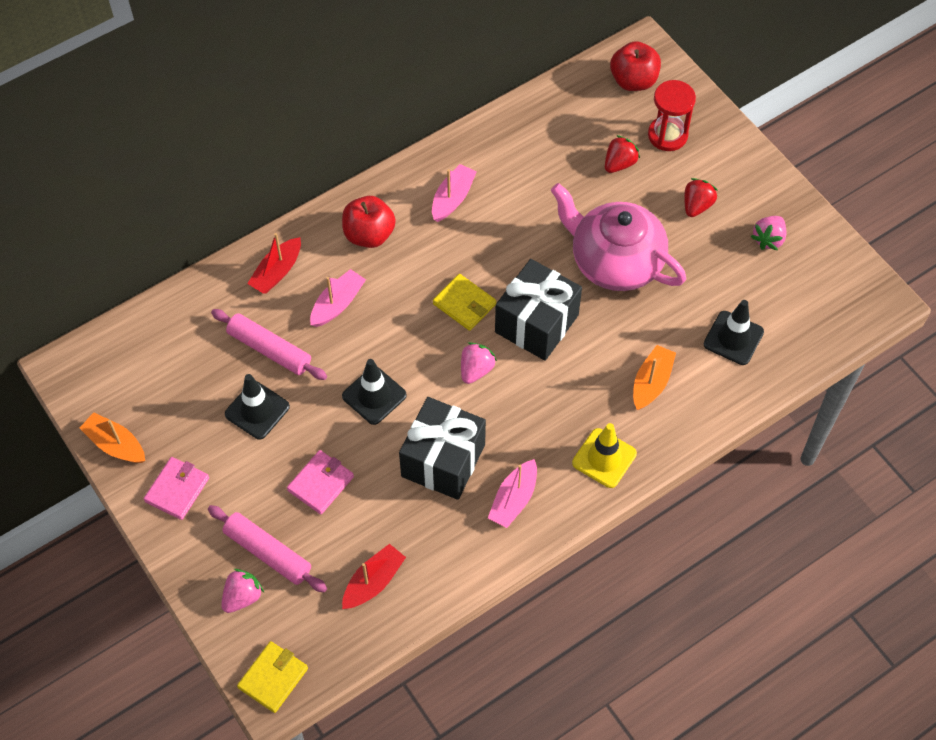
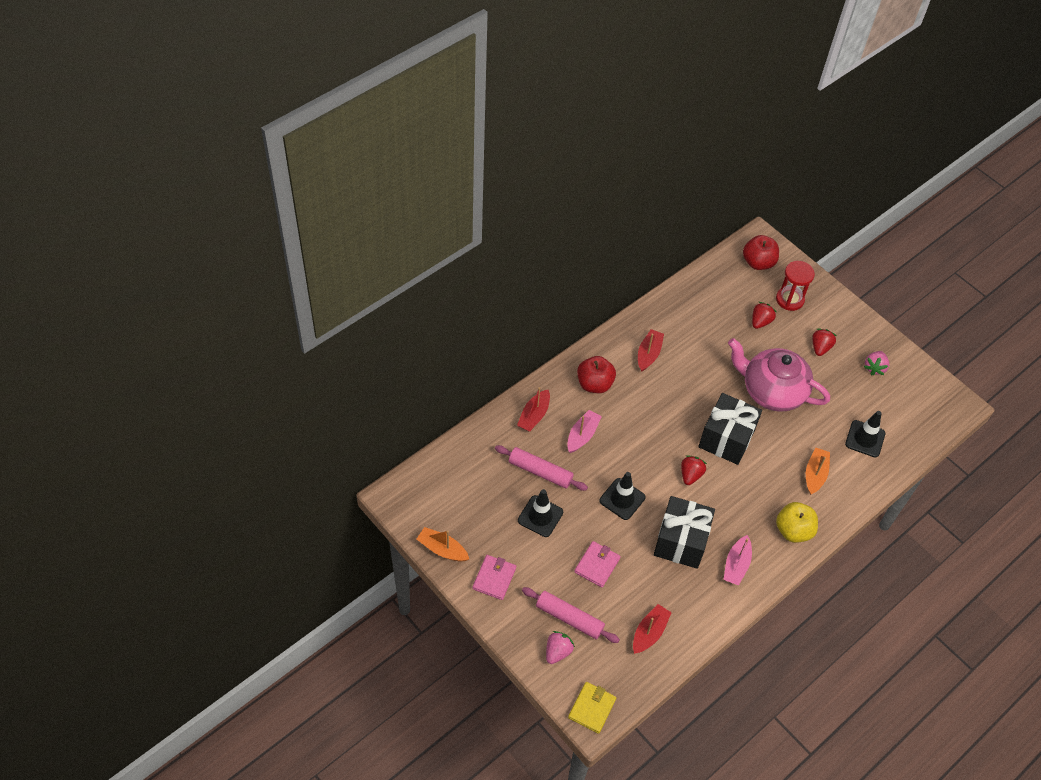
camera: 10 degrees left, 5 degrees down
pink boat [432,164,477,222] -> red boat [638,329,664,372]
yellow wallet [433,274,496,331] -> none
pink strawberry [461,342,497,384] -> red strawberry [681,455,707,485]
yellow traffic cone [572,423,637,488] -> yellow apple [776,502,818,543]

